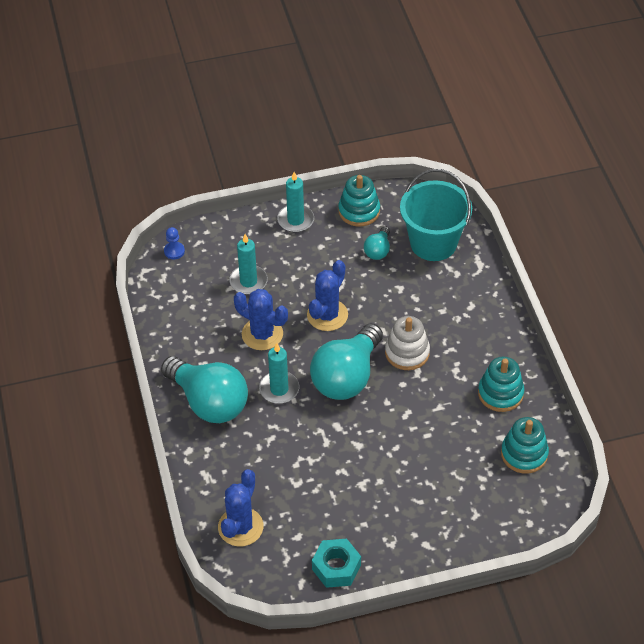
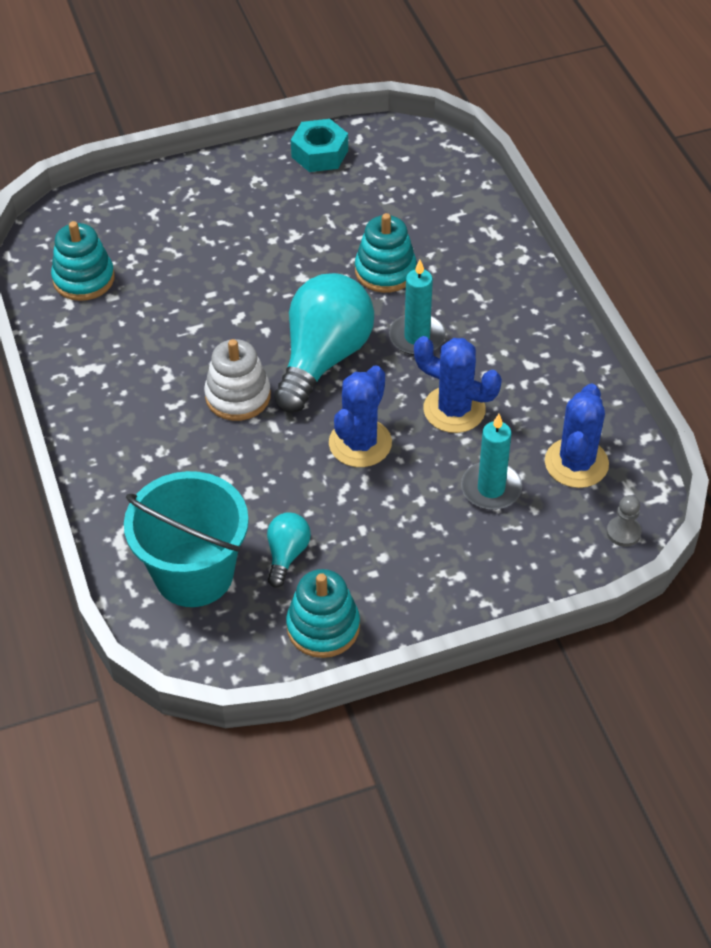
camera: 175 degrees right, 0 degrees up
turquoise light bulb [161,356,248,423] -> none
blue pawn [164,227,185,259] -> grey pawn [607,495,642,547]
blue cactus [218,469,263,547] -> blue cactus moved to [545,383,609,488]
turquoise candle [277,172,314,232] -> none
turquoise stacking toy [478,357,524,412] -> turquoise stacking toy moved to [355,213,416,293]

